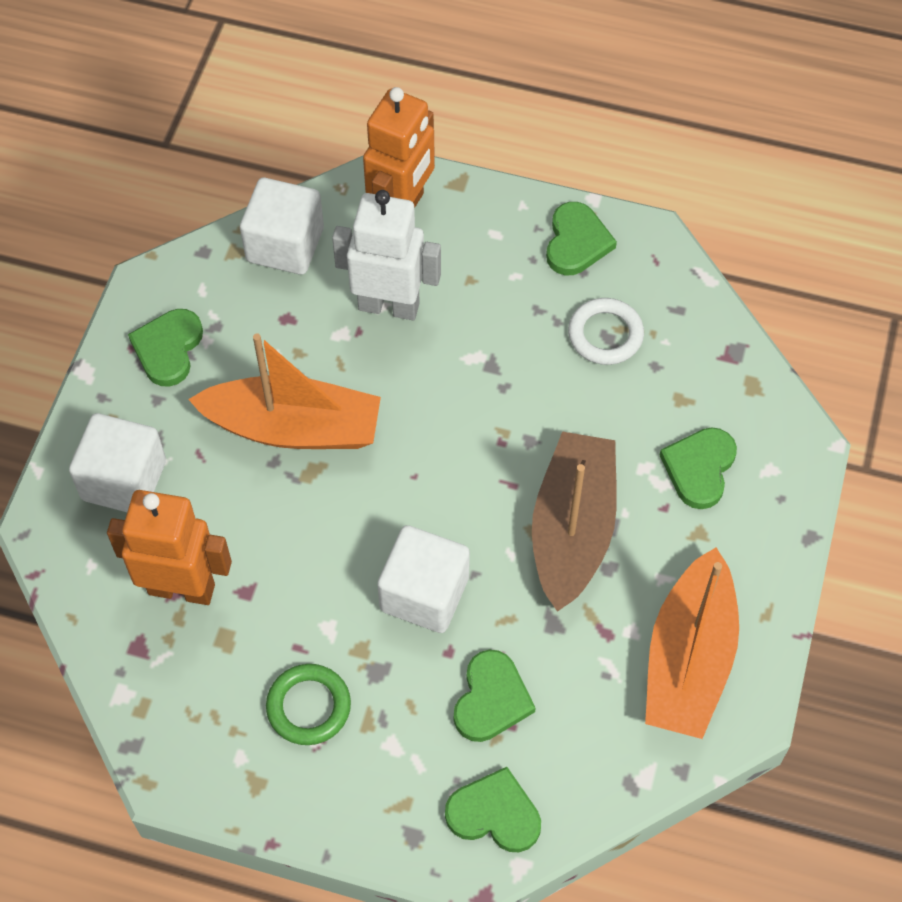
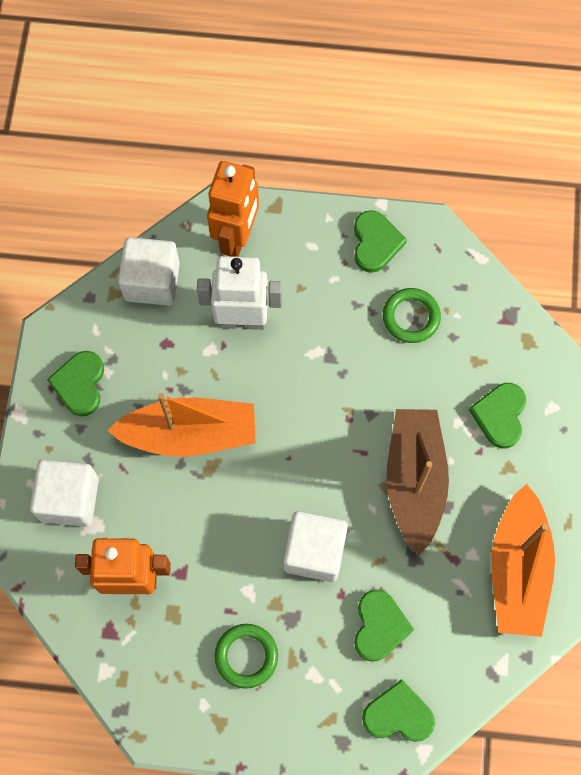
camera: 10 degrees left, 10 degrees up
white ring [568,298,644,365] -> green ring [383,288,441,343]

